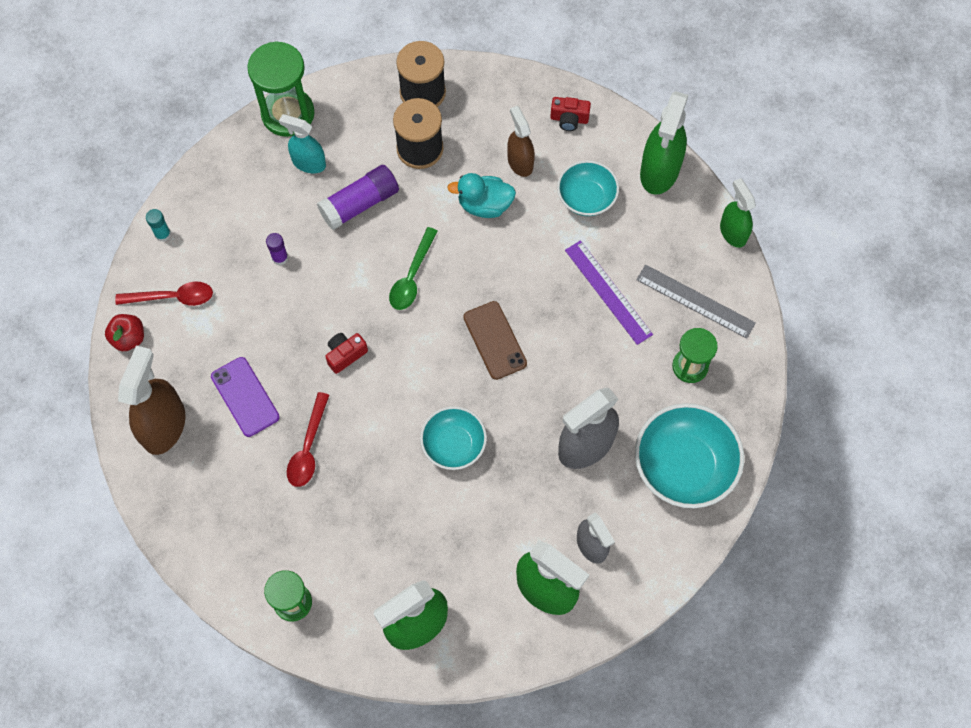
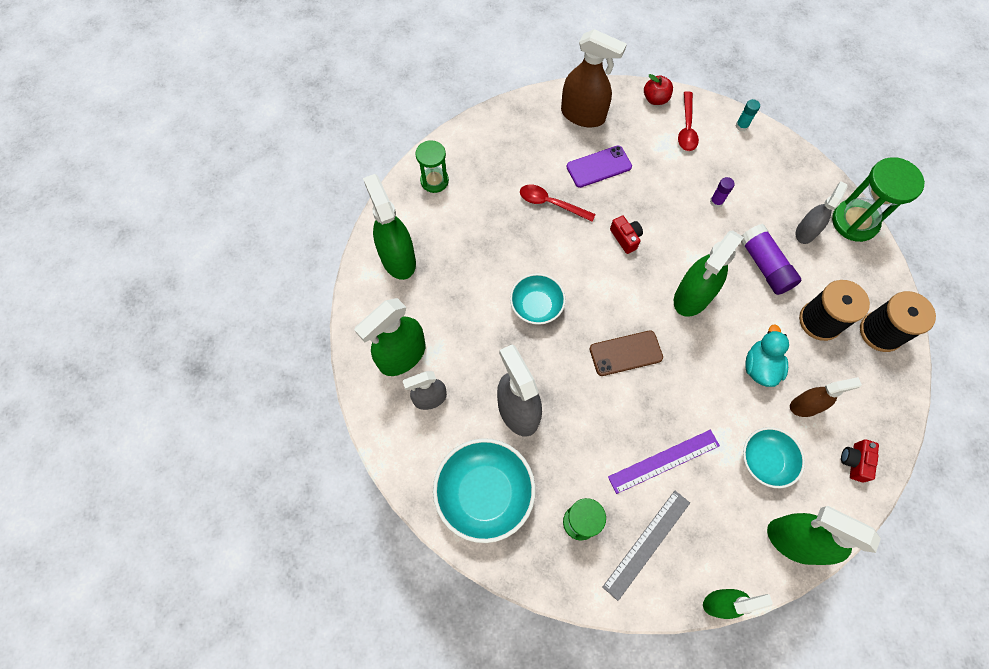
camera: 100 degrees right, 0 degrees up
turquoise spray bottle [279,114,326,173] -> grey spray bottle [796,181,848,244]
green spoon [389,227,438,310] -> green spray bottle [674,230,744,317]

